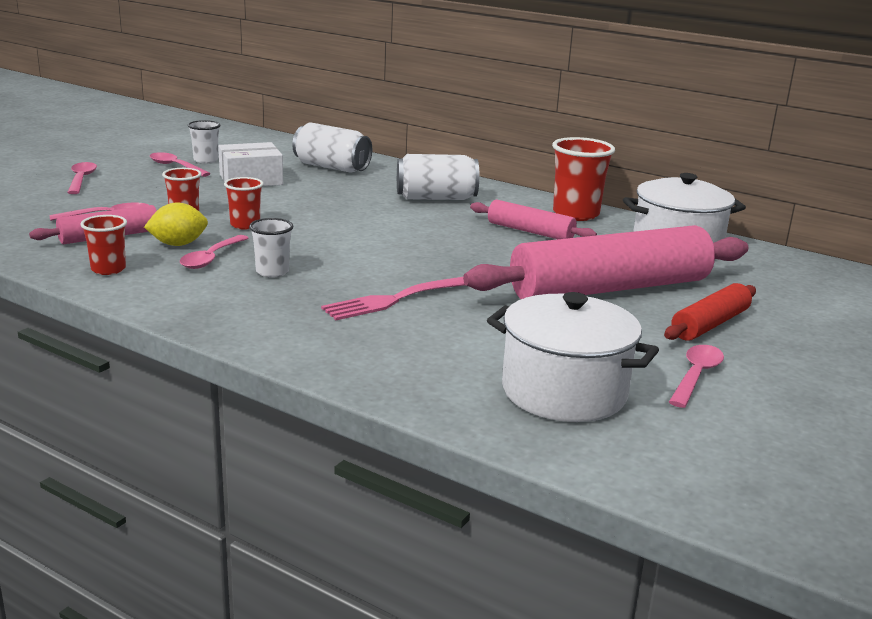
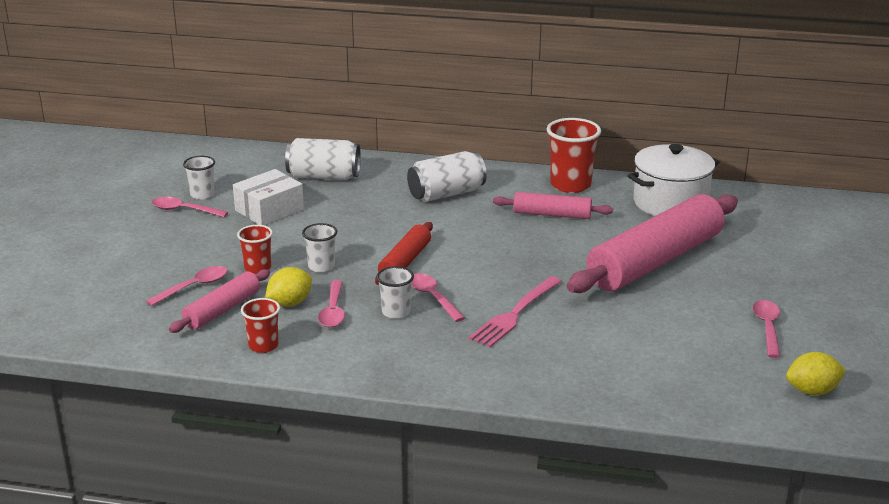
camera: 20 degrees left, 5 degrees up
pink spoon [67,162,97,194] -> pink spoon moved to [412,273,465,322]
red cup [224,177,264,230] -> white cup [302,223,337,273]
white pot [487,292,659,422] -> none
red rolling pin [664,283,756,341] -> red rolling pin moved to [375,222,433,285]
none -> yellow lemon [786,352,846,396]

